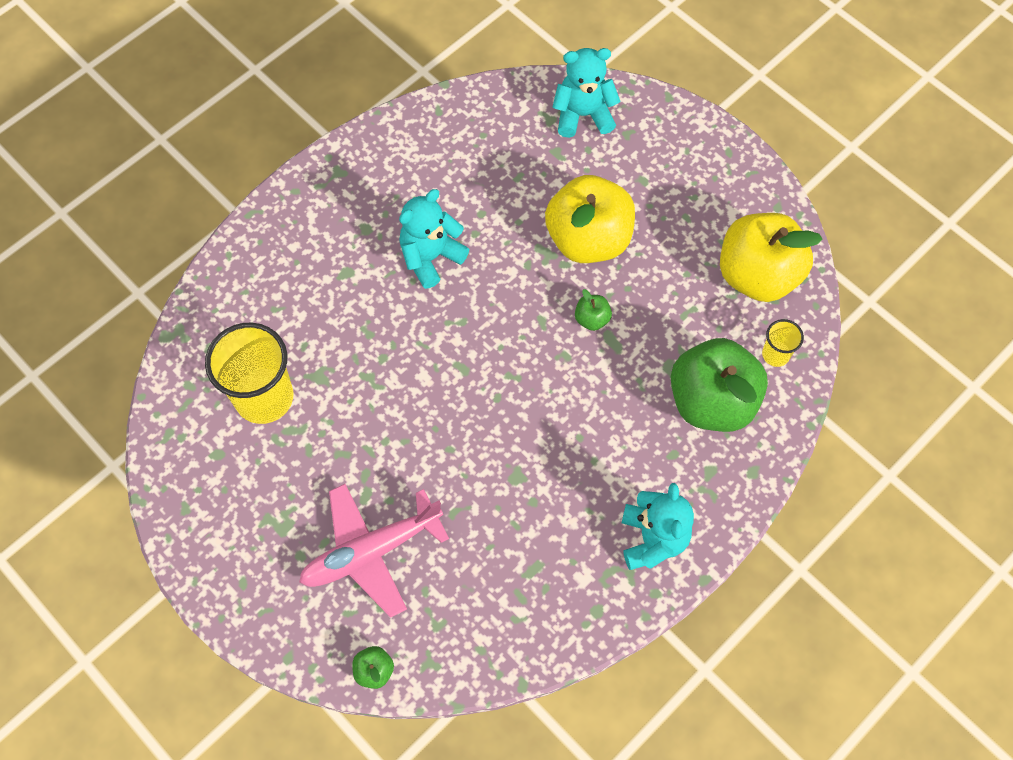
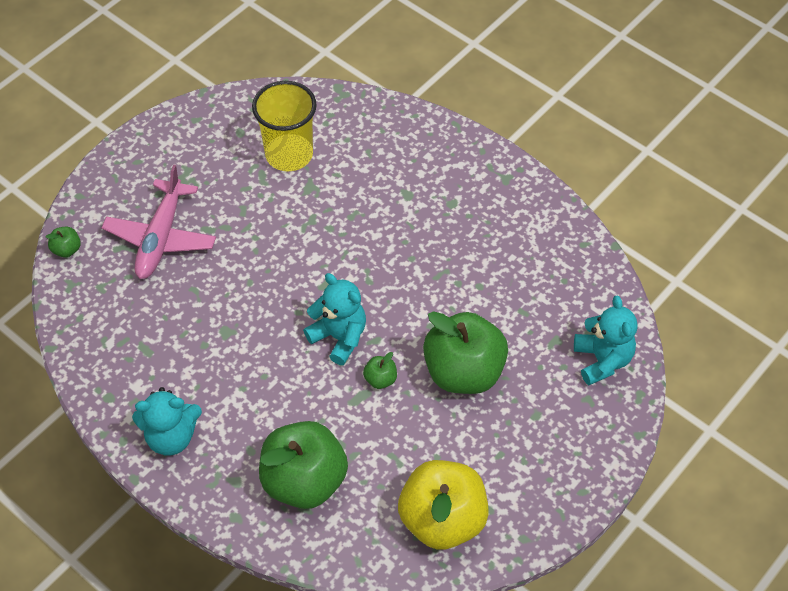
camera: 85 degrees right, 10 degrees down
pink plane [299,484,449,618] -> pink plane turned 135 degrees counterclockwise [101,164,216,279]
turquoise teddy bear [399,189,469,289] -> turquoise teddy bear moved to [303,273,366,365]
yellow apple [545,175,635,263] -> green apple [423,311,508,394]
yellow cup [762,319,804,367] -> none

